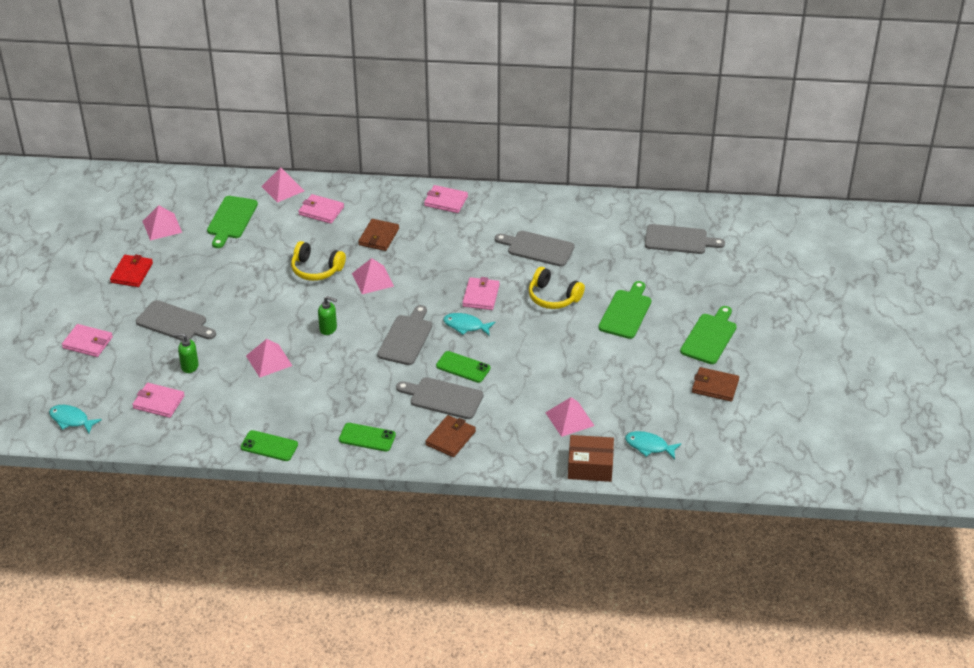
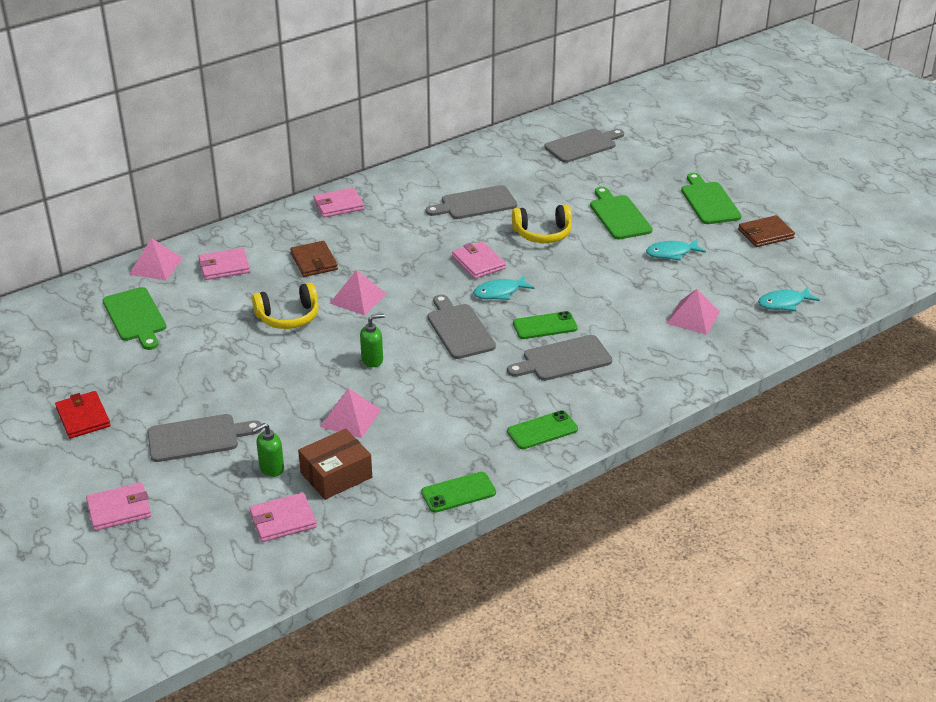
camera: 40 degrees left, 5 degrees down
turquoise fish [49,405,102,433] -> turquoise fish moved to [646,239,706,261]
pink pyramid [142,205,182,240] -> none
brown wallet [425,415,476,457] -> none
brown box [568,435,614,482] -> brown box moved to [298,429,372,500]

